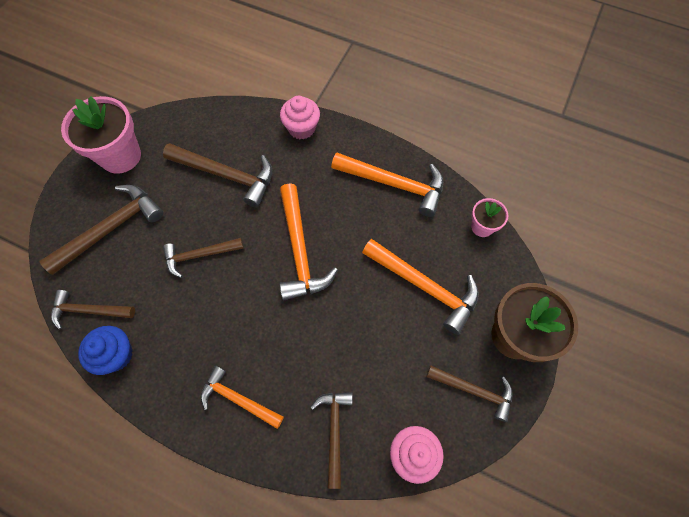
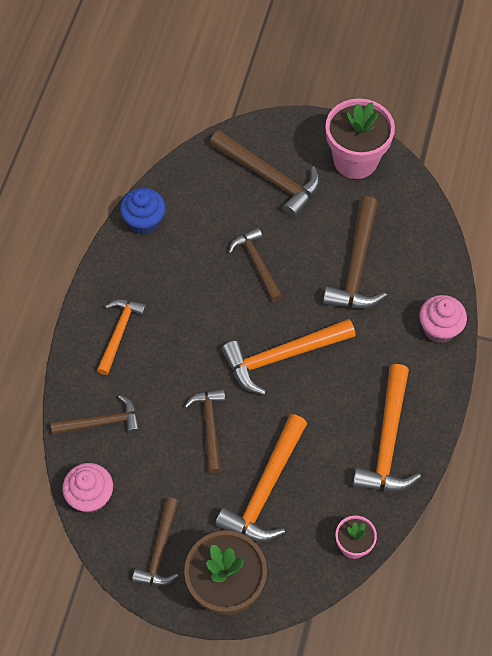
camera: 80 degrees right, 5 degrees down
brown hammer [51,290,135,330] -> brown hammer moved to [185,389,225,474]

